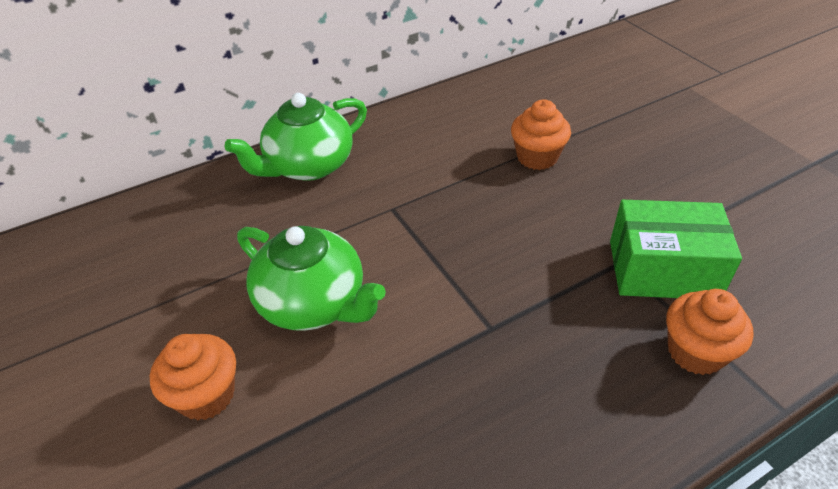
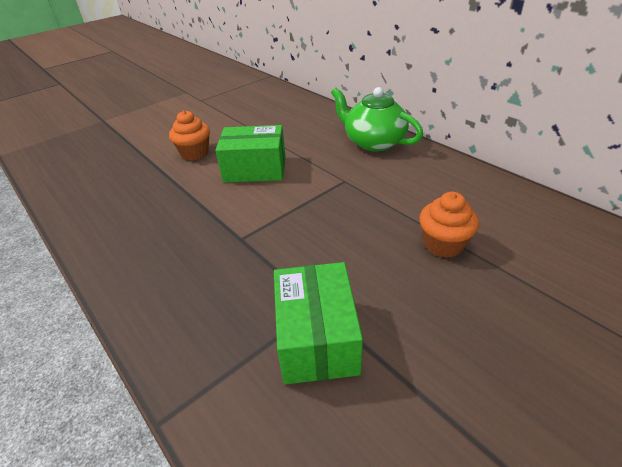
camera: 80 degrees right, 5 degrees down
green teapot [237,226,386,331] -> green box [215,125,285,183]
orange cupcake [666,289,754,375] -> none

